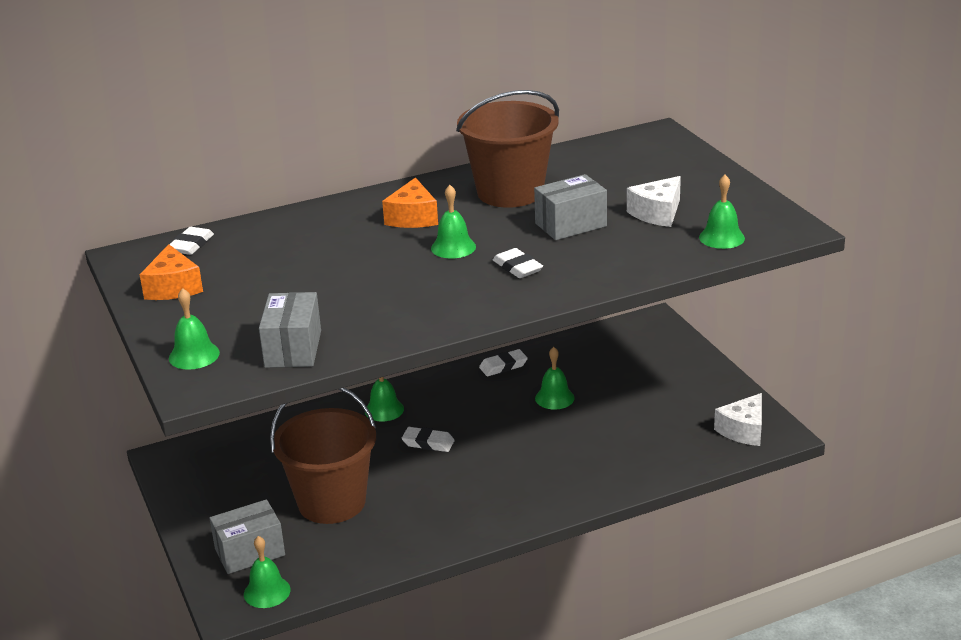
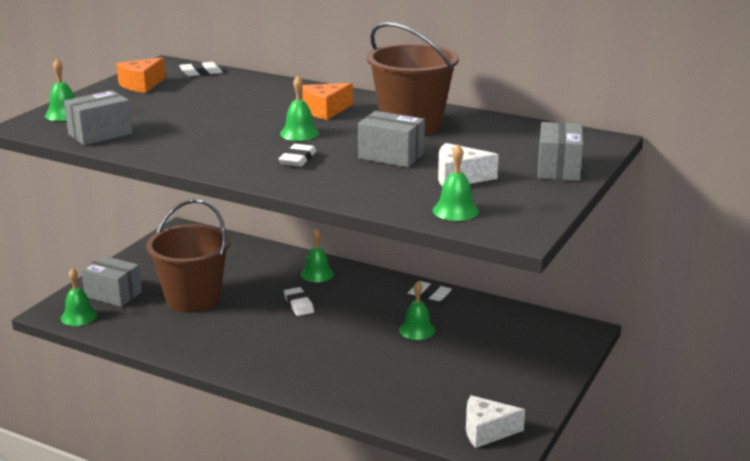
camera: 50 degrees right, 5 degrees down
none -> grey box [538,122,583,181]

